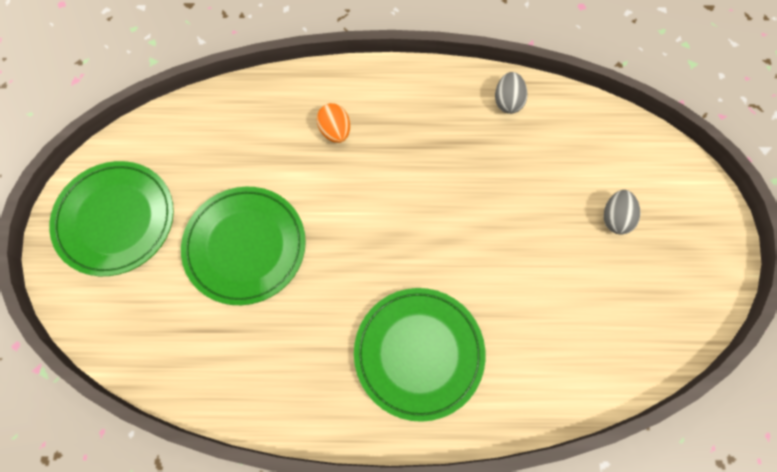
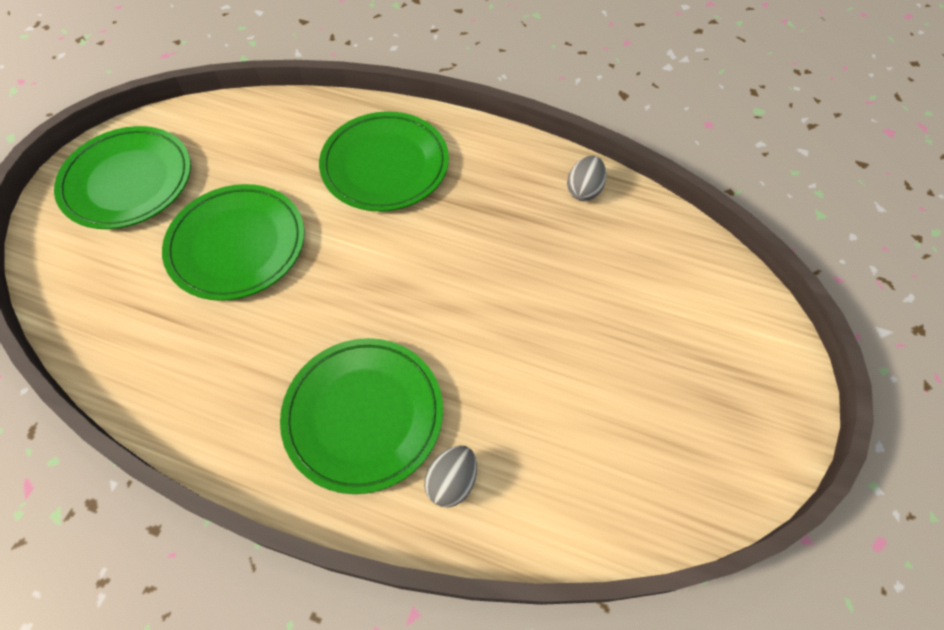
camera: 20 degrees right, 10 degrees down
orange egg [317,103,350,143] -> green plate [319,112,449,211]
grey egg [604,190,640,234] -> grey egg moved to [424,446,477,507]

